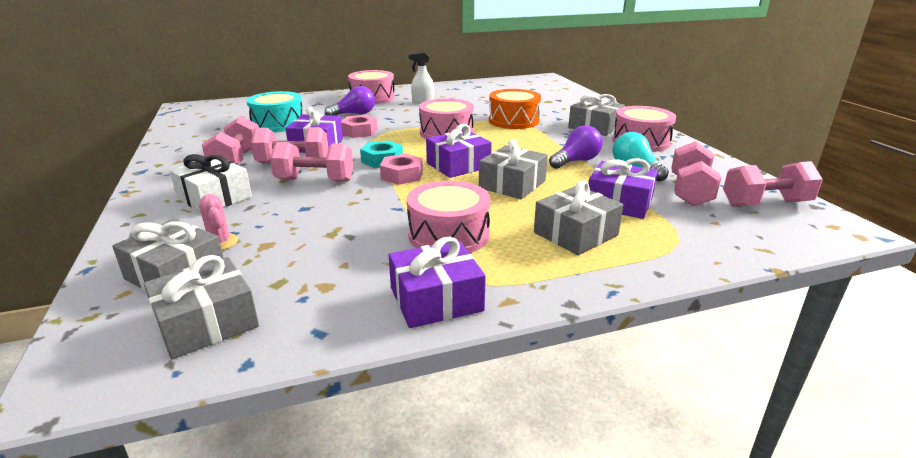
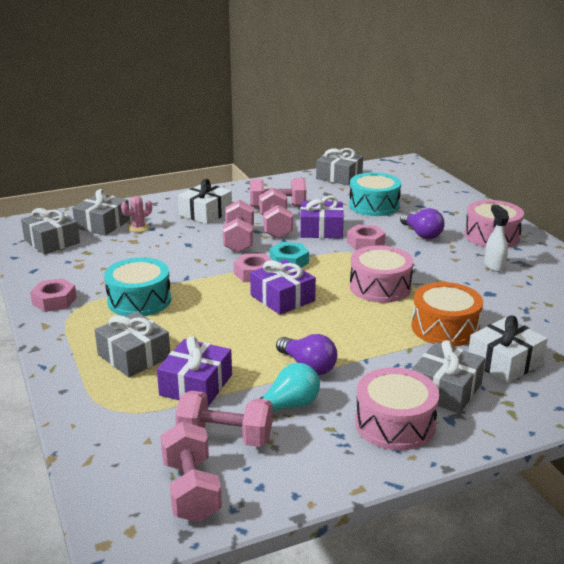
camera: 85 degrees right, 0 degrees up
purple gift [389,237,486,328] -> pink nut [30,278,77,312]
pink drum [407,181,491,253] -> turquoise drum [104,258,171,316]
grey gift [479,139,548,199] -> grey gift moved to [316,148,363,185]
none -> white gift [468,315,548,383]

